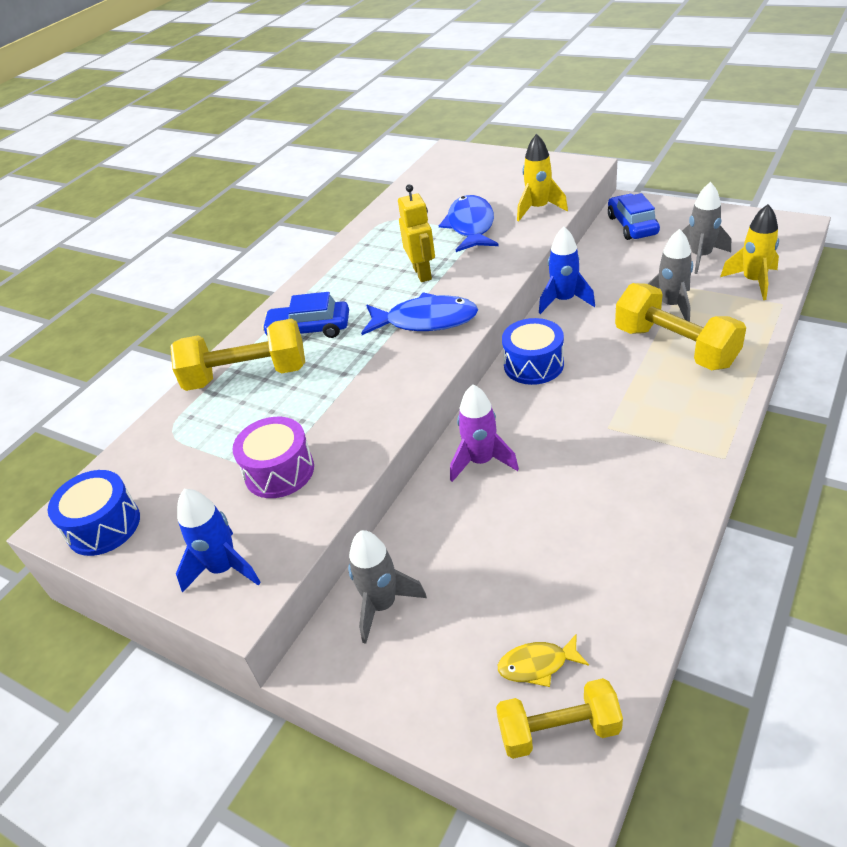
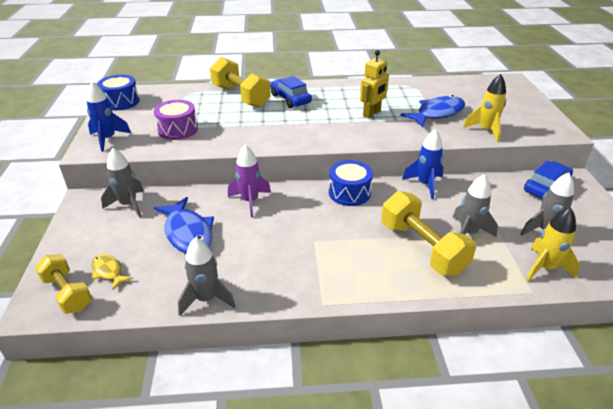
camera: 50 degrees right, 5 degrees down
blue fish [361,292,478,335] -> blue fish moved to [154,197,214,254]
yellow dumbbell [615,283,746,370] -> yellow dumbbell turned 45 degrees counterclockwise [381,191,476,276]
none -> grey rocket [178,237,236,316]

